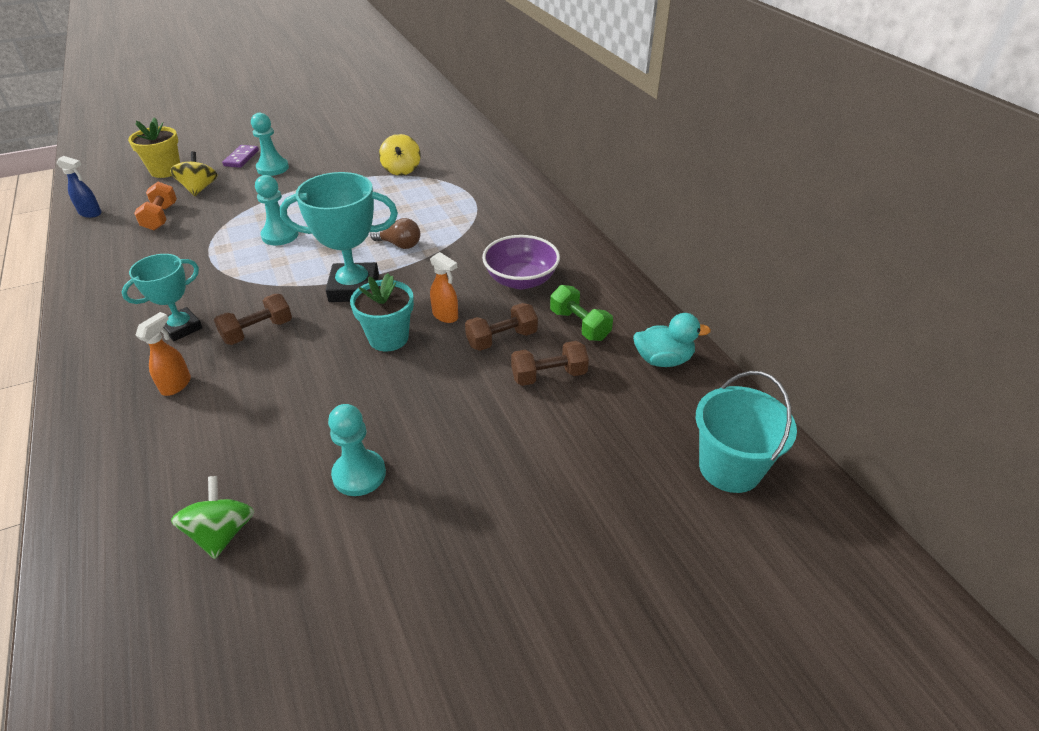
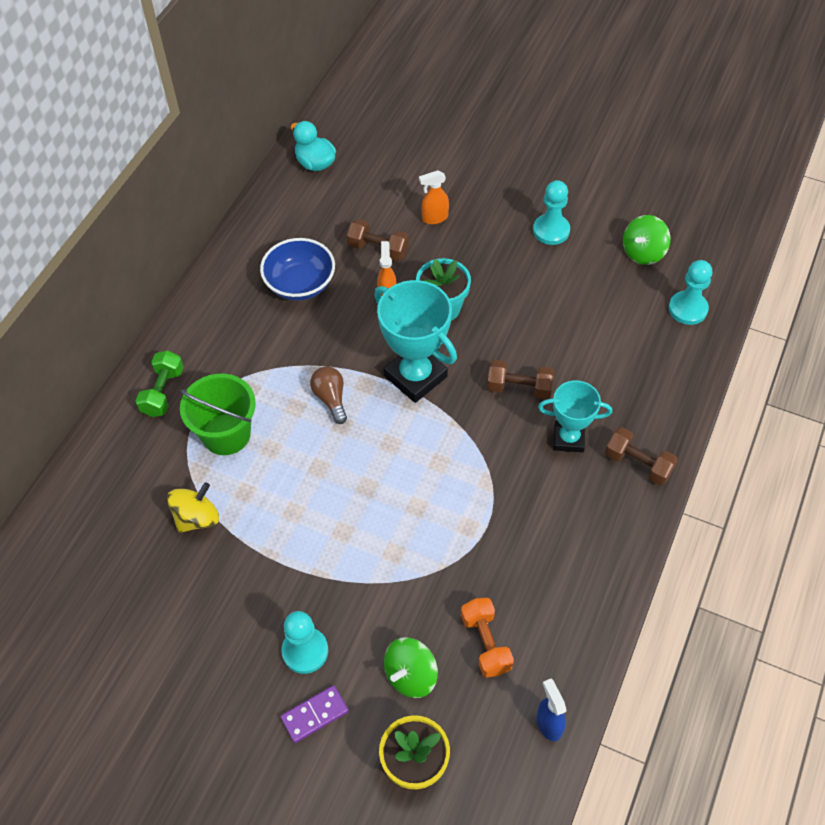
camera: 130 degrees left, 15 degrees up
orange dumbbell [134,182,177,231] -> orange dumbbell turned 60 degrees counterclockwise [461,598,514,678]
orange spray bottle [135,312,191,396] -> orange spray bottle moved to [419,170,449,224]
yellow spinning top [170,151,217,196] -> green spinning top [384,637,438,698]
turquoise pawn [255,175,299,246] -> turquoise pawn moved to [669,260,712,325]
purple bowl [482,235,560,289] -> blue bowl [260,238,335,301]
brown dumbbell [511,341,589,386] -> brown dumbbell moved to [605,427,678,485]
green dumbbell [550,285,613,341] -> green dumbbell moved to [136,350,184,417]
turquoise bucket [696,371,797,493] -> none
none -> green bucket [180,374,256,455]

